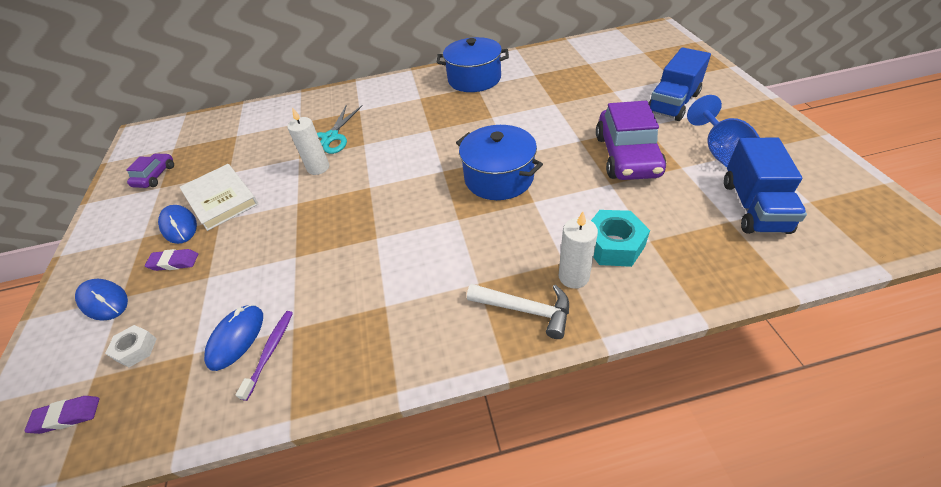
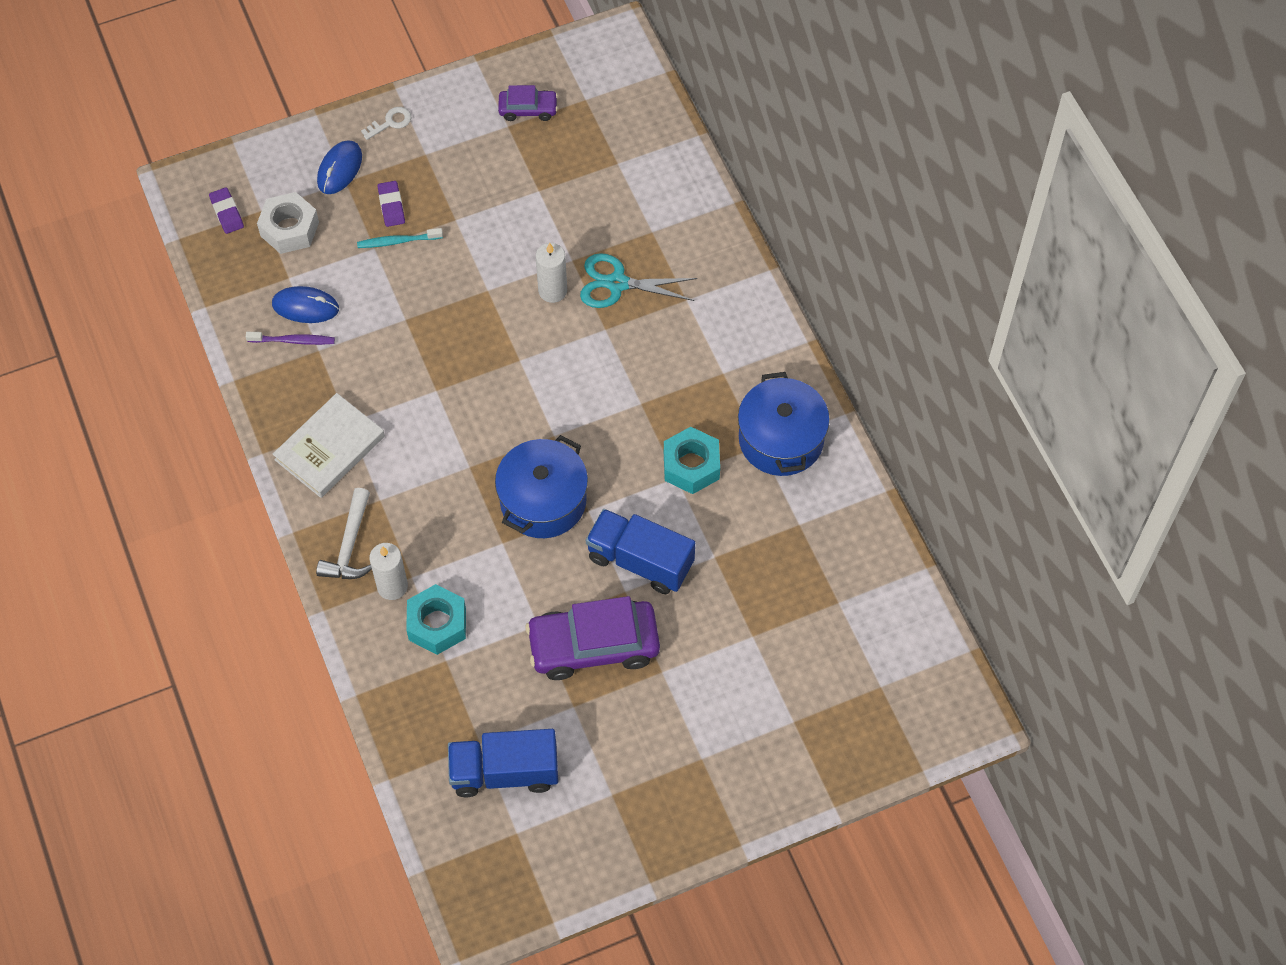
camera: 75 degrees right, 15 degrees up
white nut [105,325,157,367] -> white nut [257,192,319,254], size x1.67
blue mouse [158,205,197,244] -> none
white book [180,164,258,231] -> white book moved to [273,393,385,498]
blue truck [649,48,711,121] -> blue truck moved to [586,509,695,594]
blue goblet [687,95,760,167] -> none
none -> turquoise toothbrush [357,228,443,248]
none -> white key [361,107,411,140]
none -> turquoise nut [664,427,720,494]

